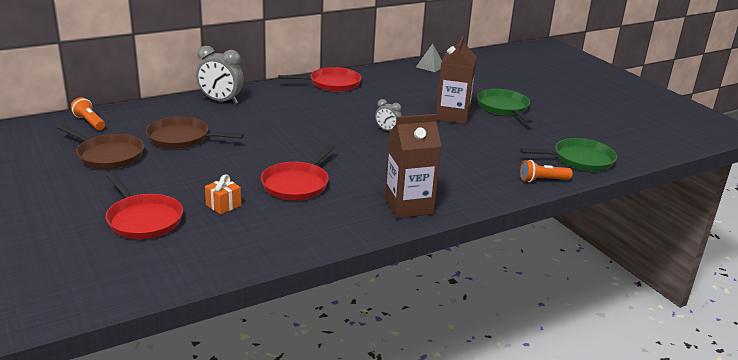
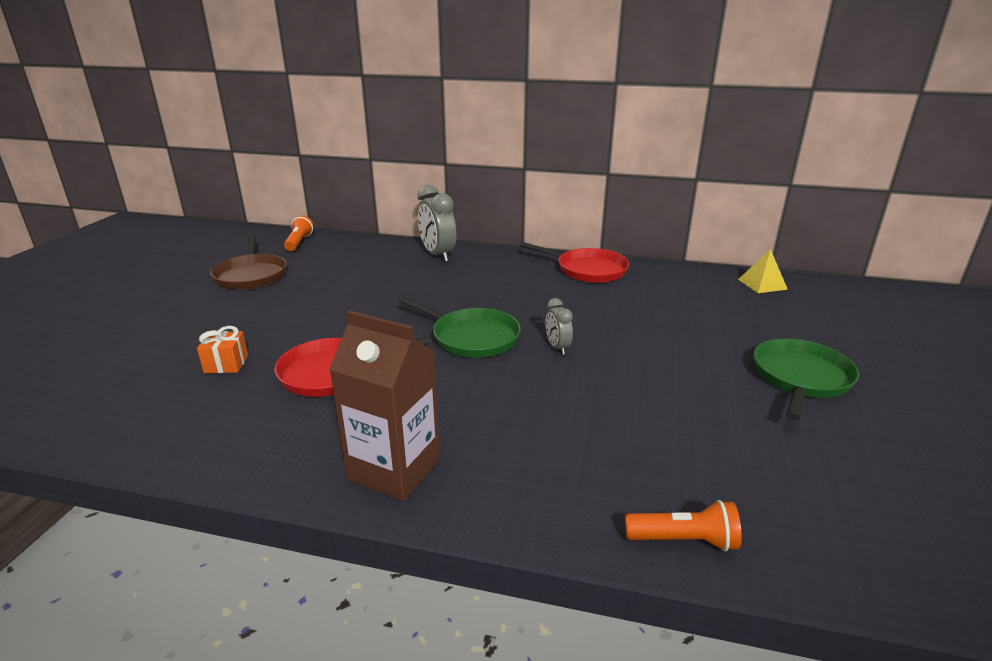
camera: 45 degrees right, 0 degrees up
red pan [106,173,183,239] -> none
brown pan [146,117,244,149] -> none
grey pyramid [416,44,442,72] -> yellow pyramid [738,249,788,293]
brown carton [436,36,477,124] -> none
green pan [520,138,617,171] -> green pan moved to [399,297,521,358]
orange flashlight [520,160,573,182] -> orange flashlight turned 150 degrees clockwise [625,500,742,552]

